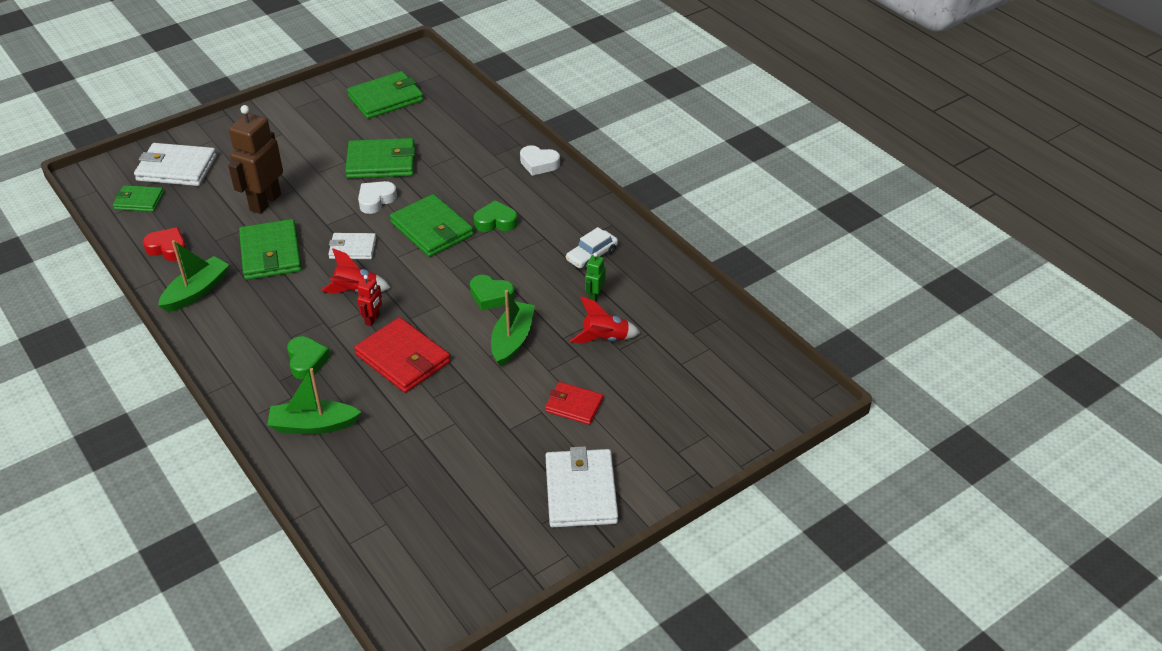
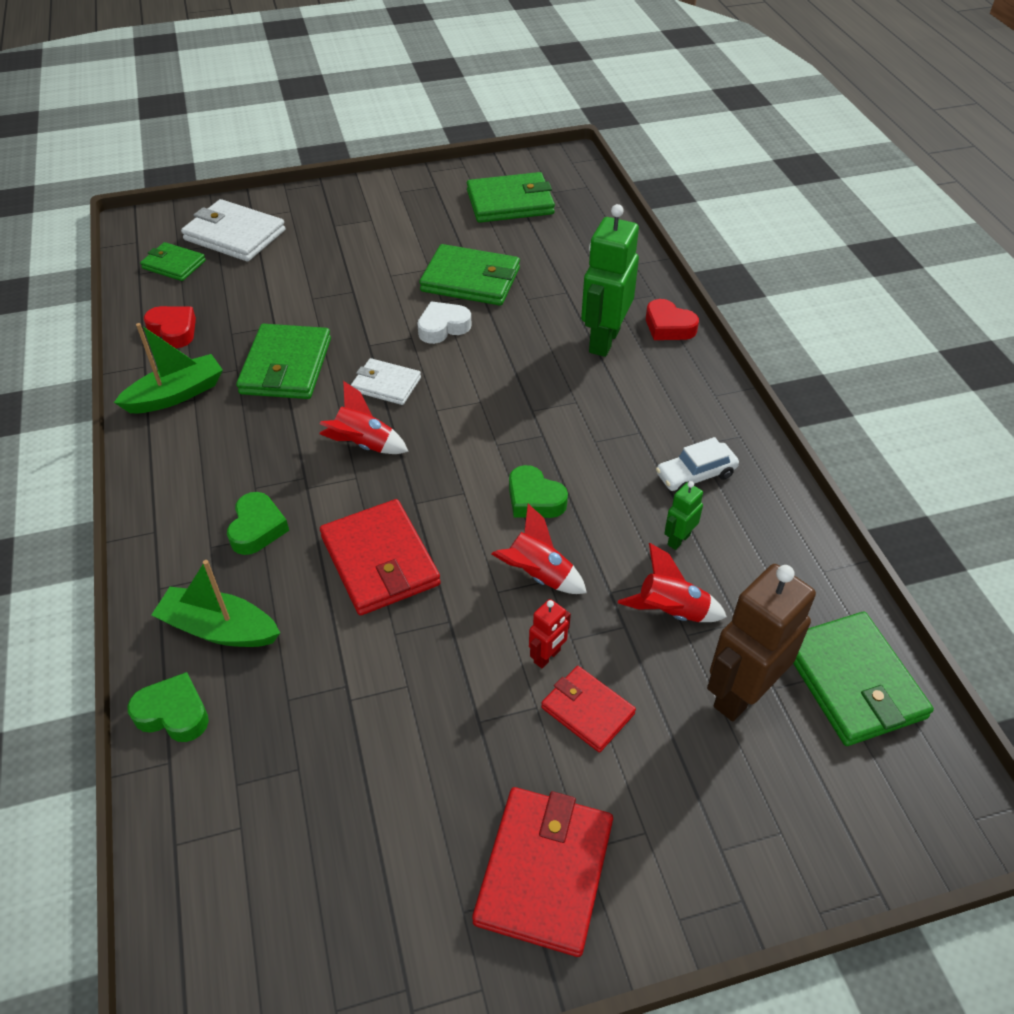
camera: 20 degrees right, 5 degrees up
brown robot [228,105,283,214] -> brown robot moved to [707,564,816,721]
red robot [357,275,382,326] -> red robot moved to [529,599,571,668]
green wallet [390,194,474,257] -> green wallet moved to [793,612,934,746]
green heart [474,201,518,232] -> green heart moved to [127,672,209,742]
green boat [491,290,535,367] -> red rocket [492,504,587,594]
white heart [520,145,560,176] -> red heart [646,299,699,340]
white wallet [545,446,618,527] -> red wallet [472,787,613,957]
none -> green robot [581,204,639,357]

